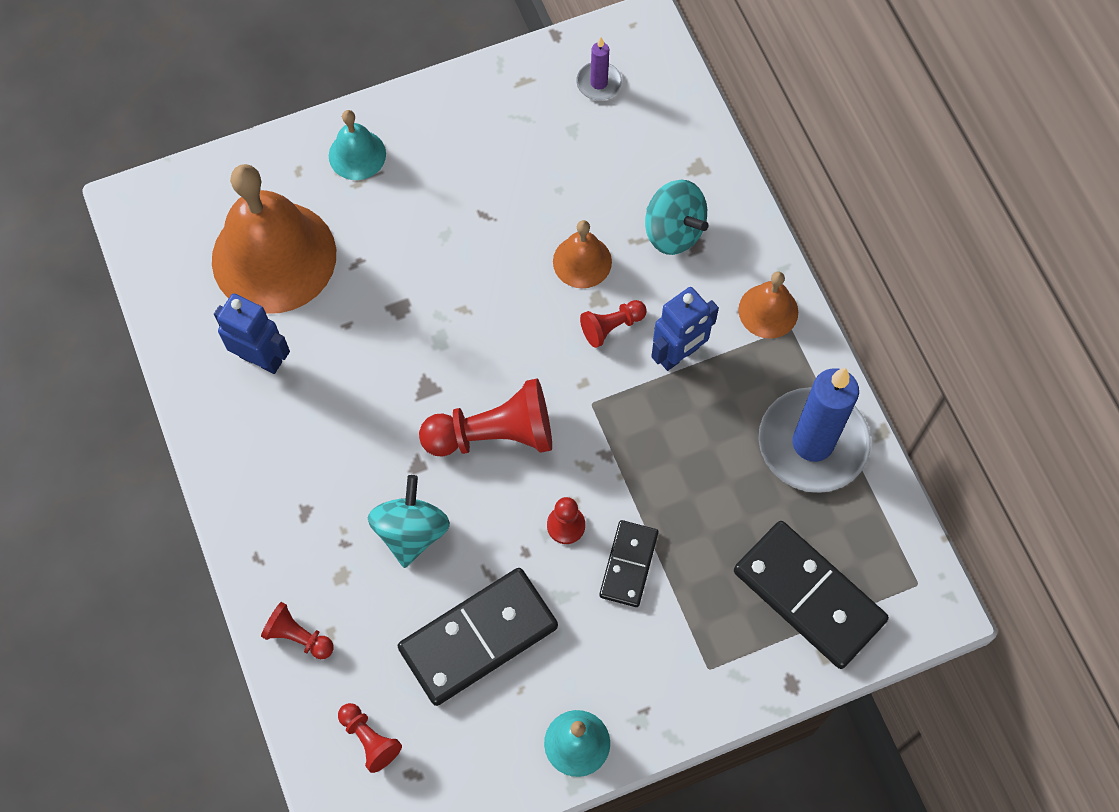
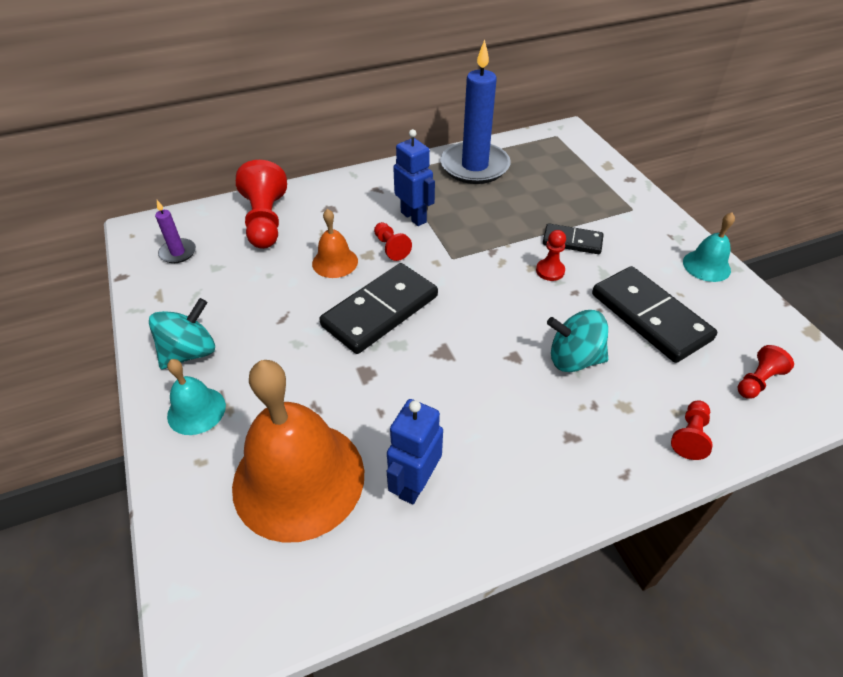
camera: 90 degrees left, 20 degrees down
red pawn [419,378,552,457] -> red pawn moved to [236,160,287,249]
turquoise spinning top [645,180,709,255] -> turquoise spinning top moved to [149,298,215,369]
black domino [734,521,889,669] -> black domino moved to [319,263,438,354]
orange bell [738,271,798,339] -> none

